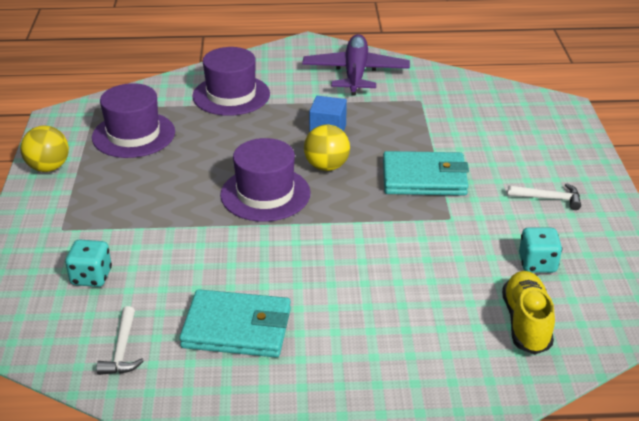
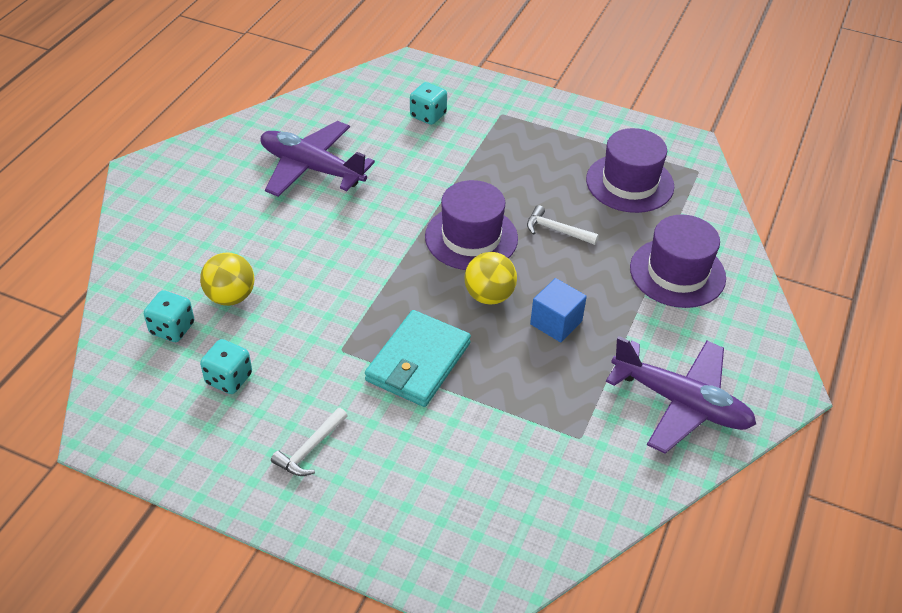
camera: 115 degrees right, 10 degrees up
yellow ball [20,126,69,172] -> yellow ball moved to [200,252,254,306]
white hammer [96,306,144,375] -> white hammer moved to [527,205,599,245]
turquoise wallet [179,289,291,358] -> purple plane [261,121,375,197]
yellow shoe [502,271,555,355] -> turquoise dice [144,290,194,342]

